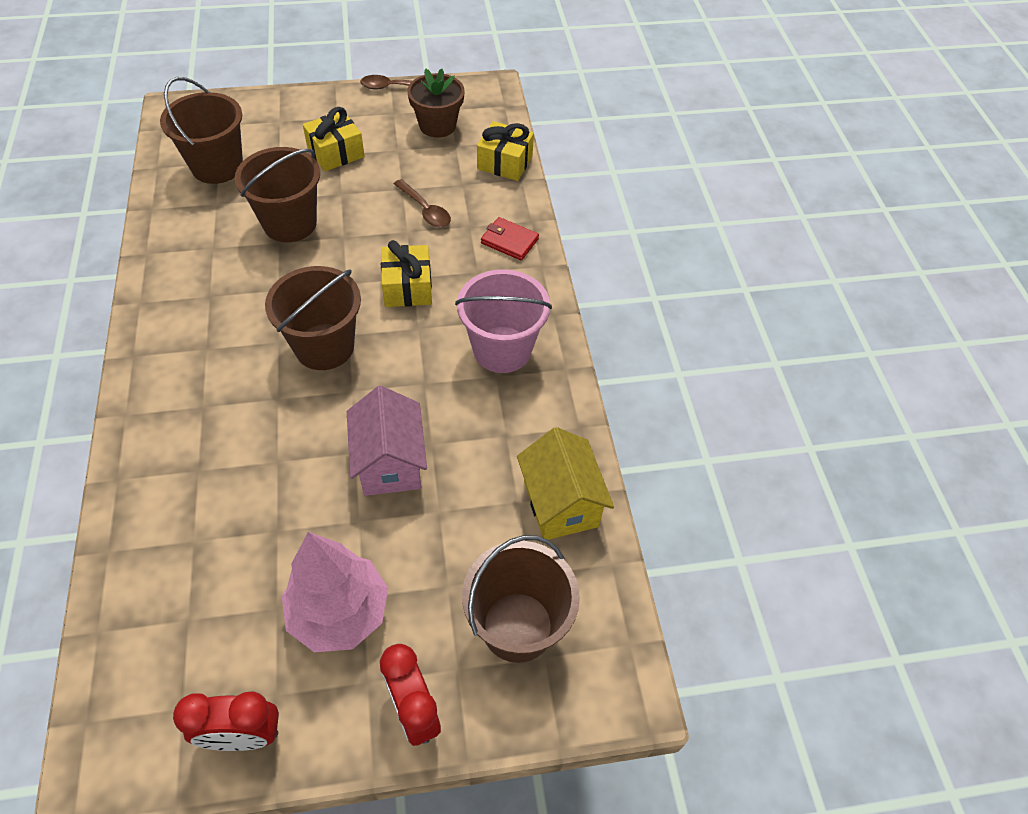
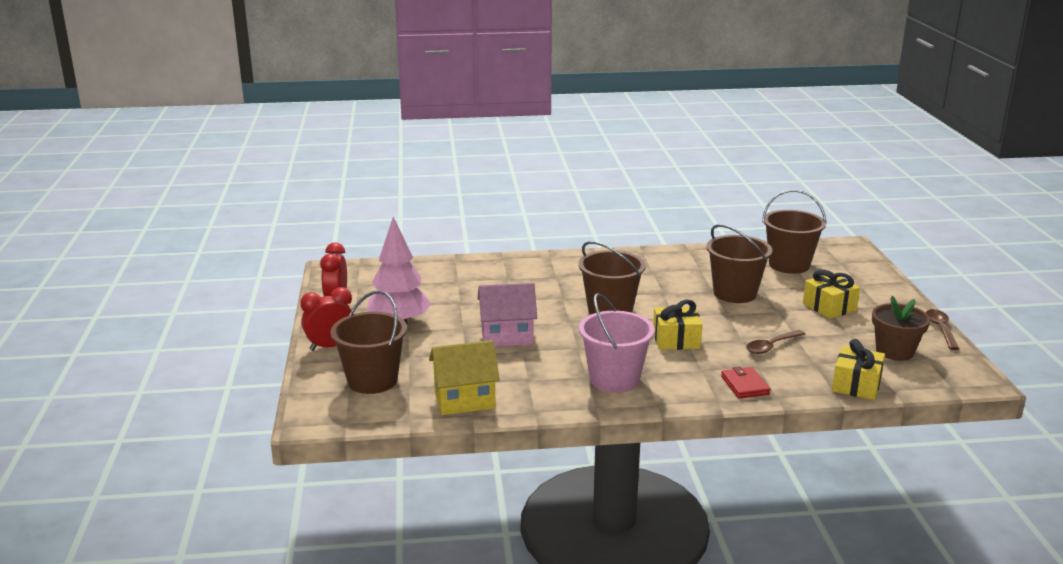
camera: 95 degrees right, 30 degrees down
red wallet [481,217,539,260] -> red wallet turned 45 degrees counterclockwise [721,366,771,399]

